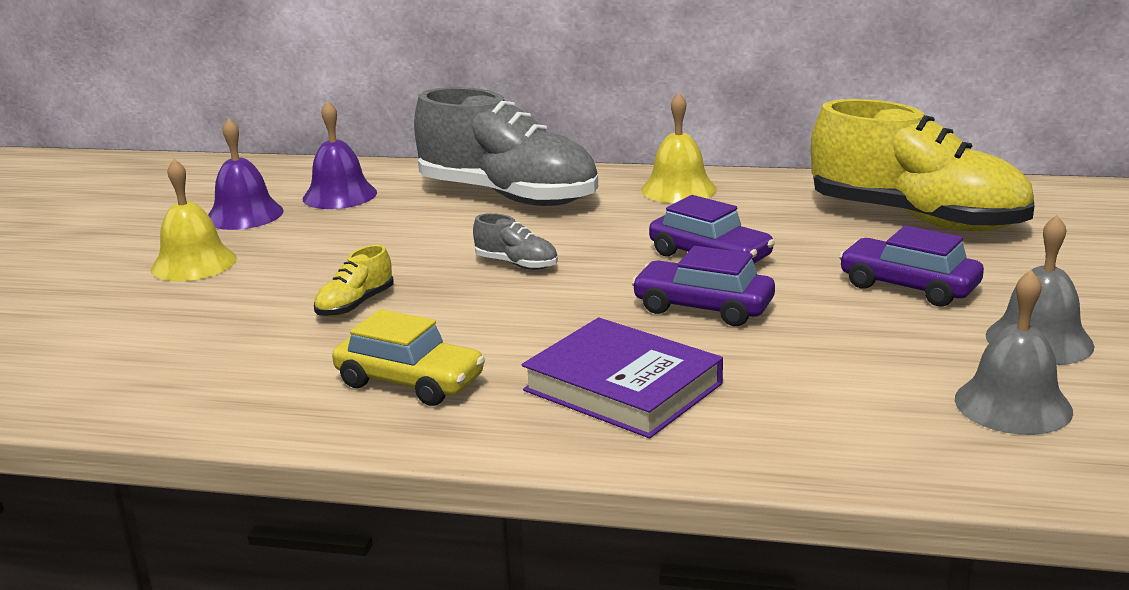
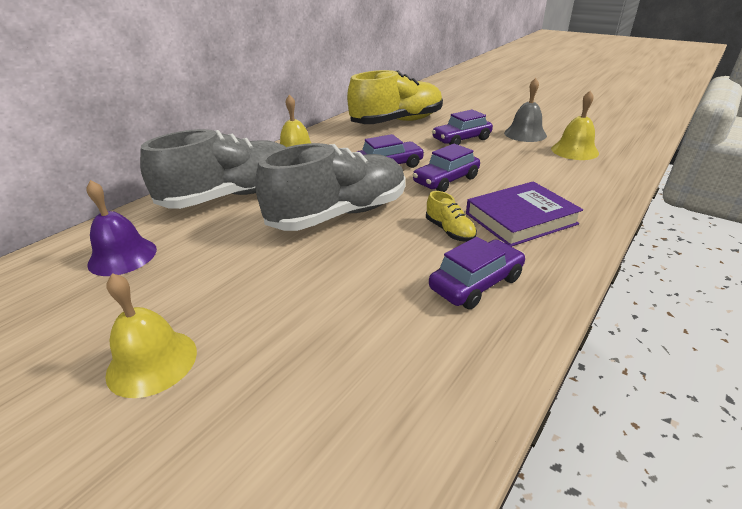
camera: 65 degrees left, 10 degrees up
purple bell [208,118,283,230] -> none
yellow shoe [314,245,394,317] -> yellow shoe moved to [426,191,477,242]
yellow car [332,309,485,406] -> purple car [429,237,525,309]
grey shoe [473,213,558,270] -> grey shoe [255,143,406,231], size x2.48
grey bell [955,270,1073,435] -> yellow bell [551,91,599,160]

